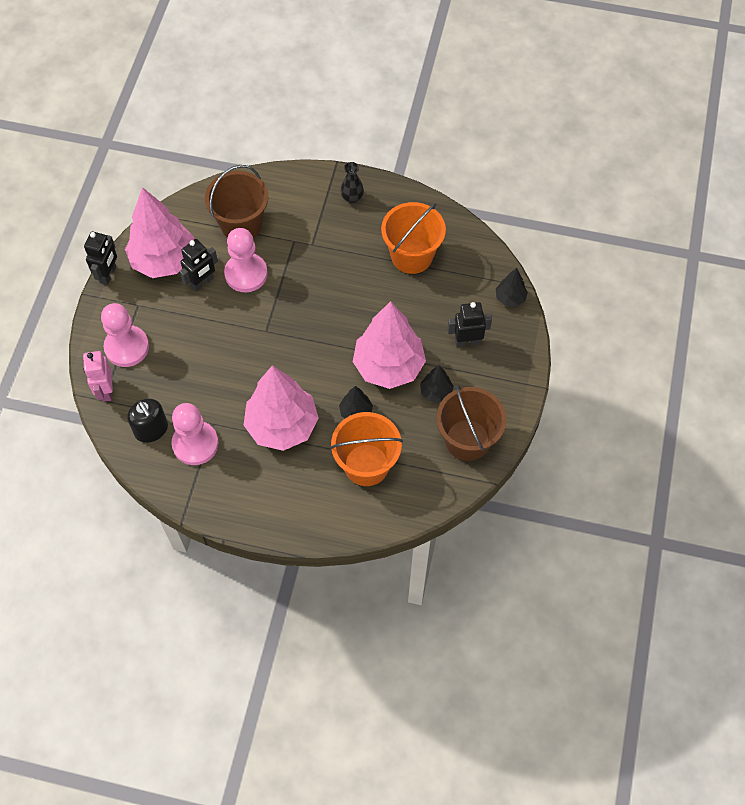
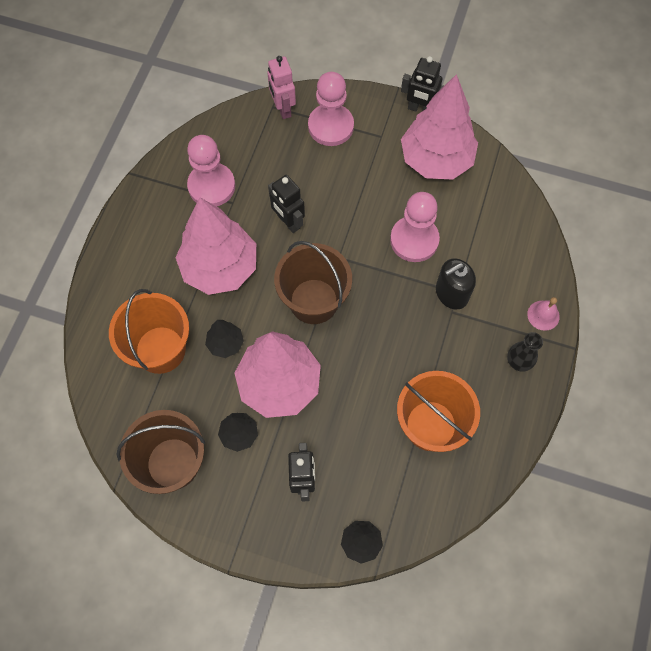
camera: 95 degrees right, 5 degrees up
pink robot [83,351,113,402] -> pink robot turned 105 degrees counterclockwise [267,56,296,119]
black soap dispenser [127,399,168,443] -> black soap dispenser moved to [436,258,476,310]
black robot [180,239,218,292] -> black robot moved to [268,175,305,233]
brown bucket [205,165,269,238] -> brown bucket moved to [274,241,352,324]
none -> pink bell [527,297,560,331]

